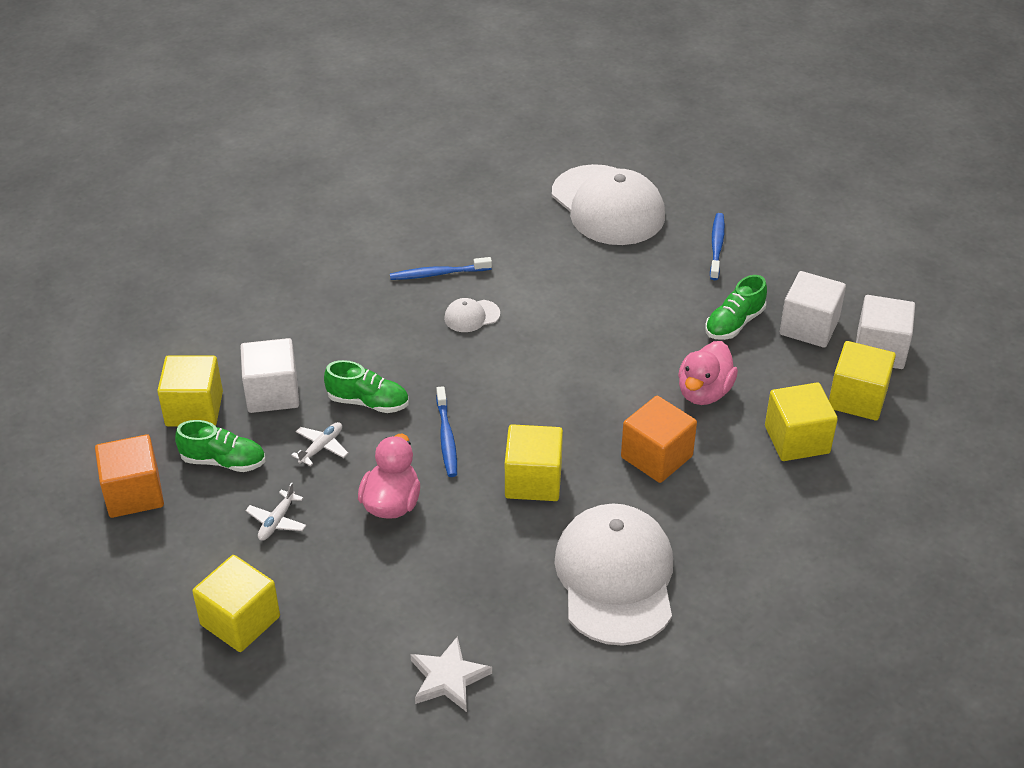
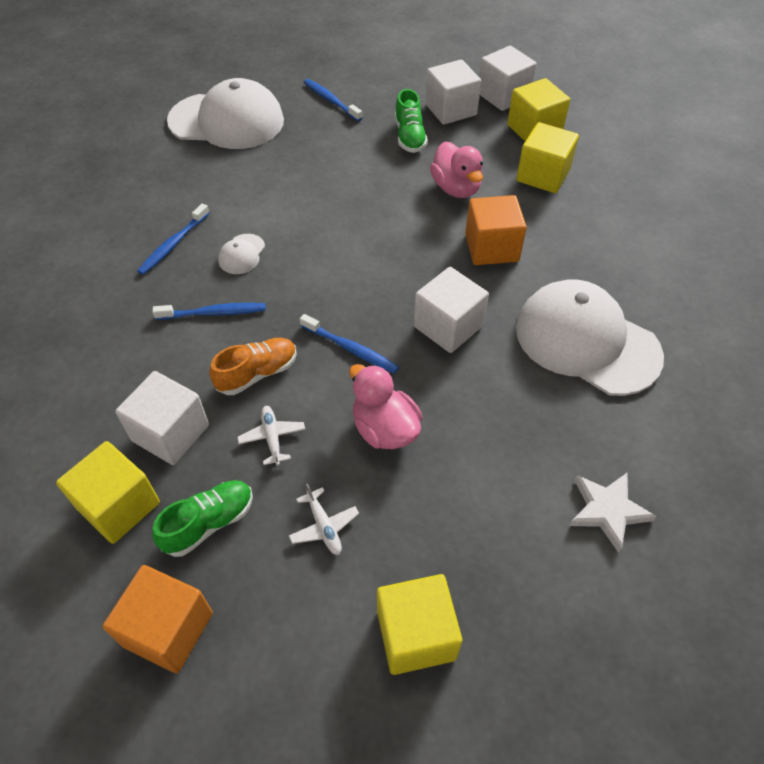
camera: 50 degrees left, 10 degrees up
green shoe [324,360,409,413] -> orange shoe [209,338,297,395]
yellow cube [505,424,563,501] -> white cube [414,267,489,353]
none -> blue toothbrush [152,303,266,320]

